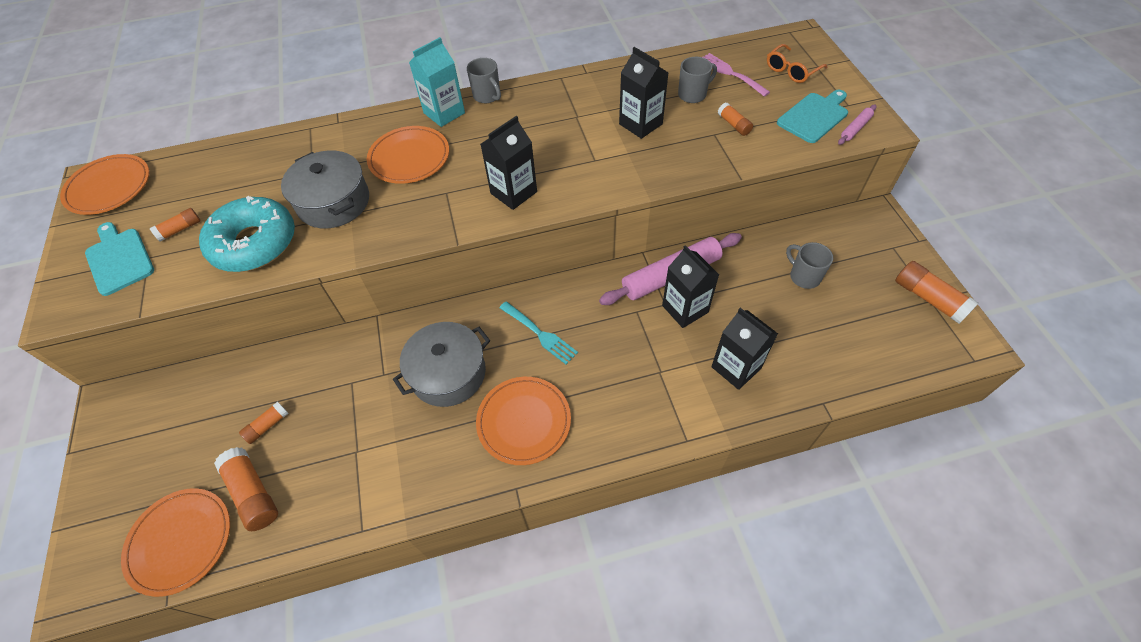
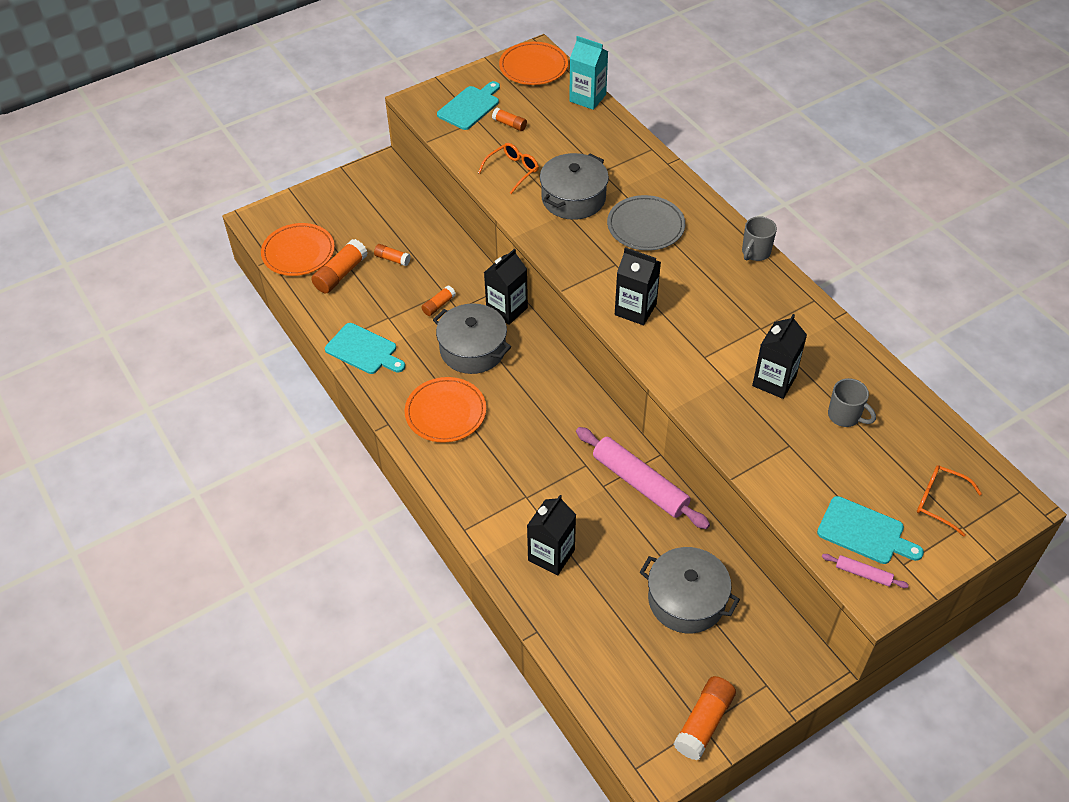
camera: 70 degrees right, 5 degrees down
turquoise donut [199,196,295,272] -> orange glasses [478,143,539,194]
orange plate [367,126,449,184] -> grey plate [607,195,685,251]
turquoise carton [409,37,465,127] -> turquoise carton moved to [569,36,608,110]
turquoise fork [499,301,578,364] -> none
black carton [662,245,719,328] -> black carton moved to [484,249,528,325]
pink fork [702,53,770,97] -> none
orange glue stick [718,103,753,136] -> orange glue stick moved to [422,286,456,316]
grey mug [786,242,833,289] -> grey pot [640,547,740,634]
none -> turquoise cutting board [325,323,405,374]

